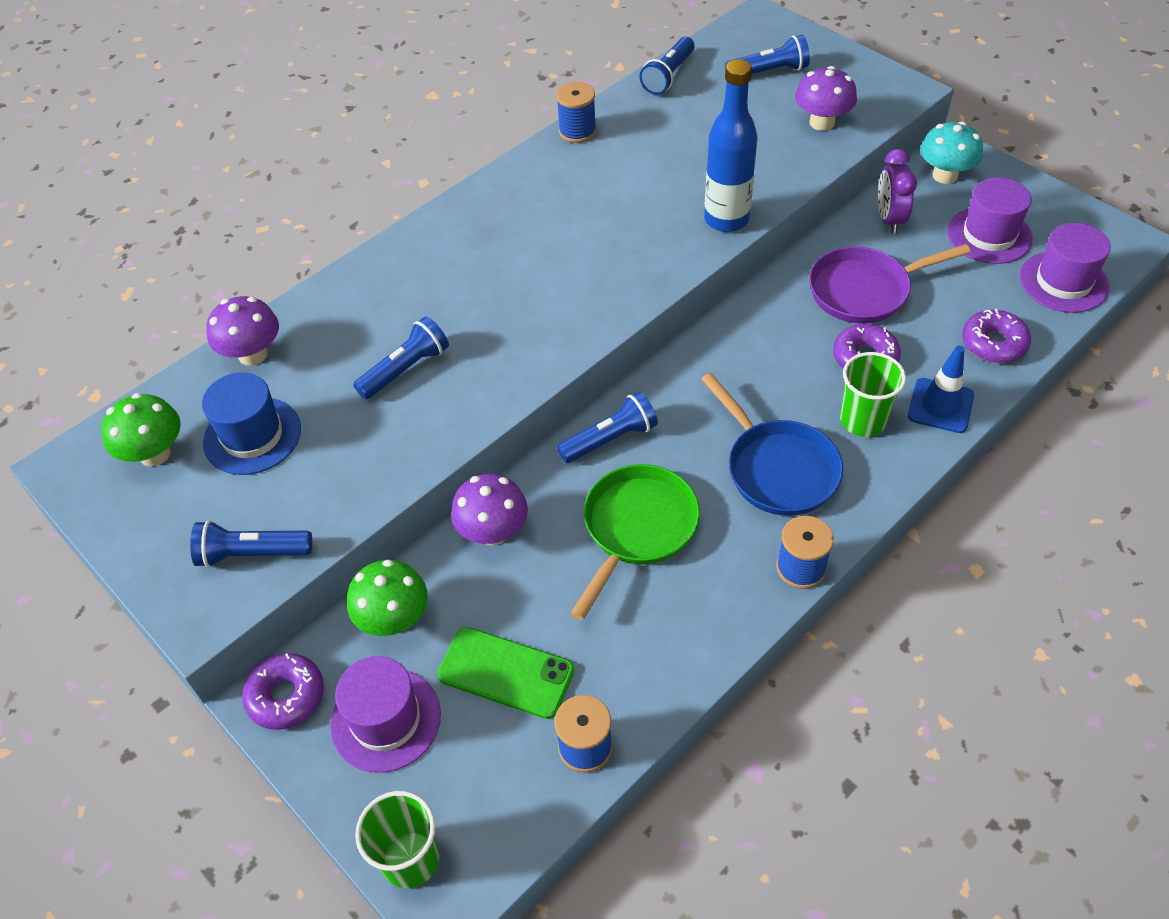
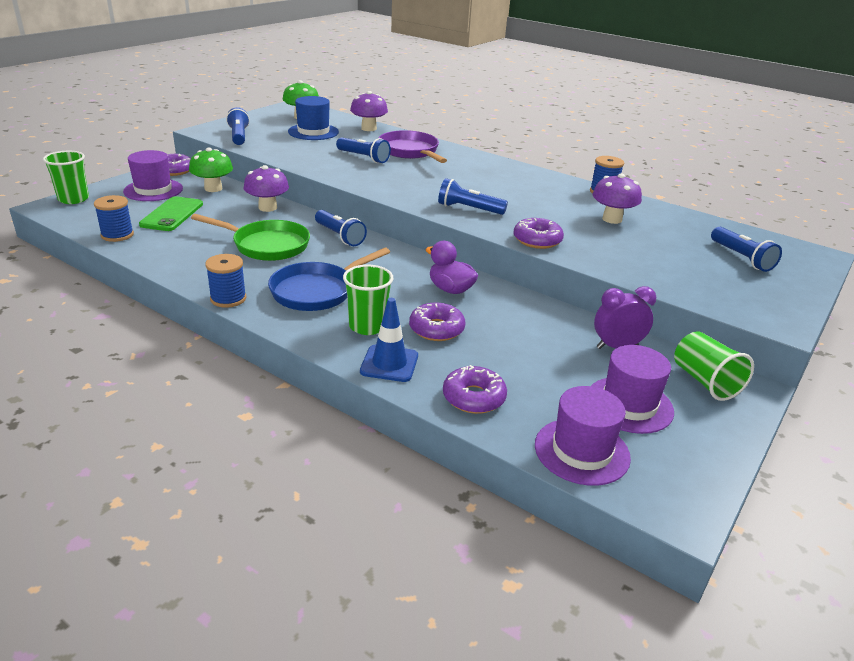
camera: 75 degrees right, 20 degrees down
blue flashlight [639,37,695,95] -> blue flashlight moved to [438,178,508,215]
blue bottle [704,59,758,232] -> purple donut [514,218,564,249]
purple mushroom [795,66,857,131] -> purple mushroom moved to [593,173,642,224]
purple pan [809,244,971,324] -> purple pan moved to [379,130,447,163]
turquoise mushroom [921,121,983,184] -> green cup [674,331,754,401]
none -> purple duck [425,241,478,294]

